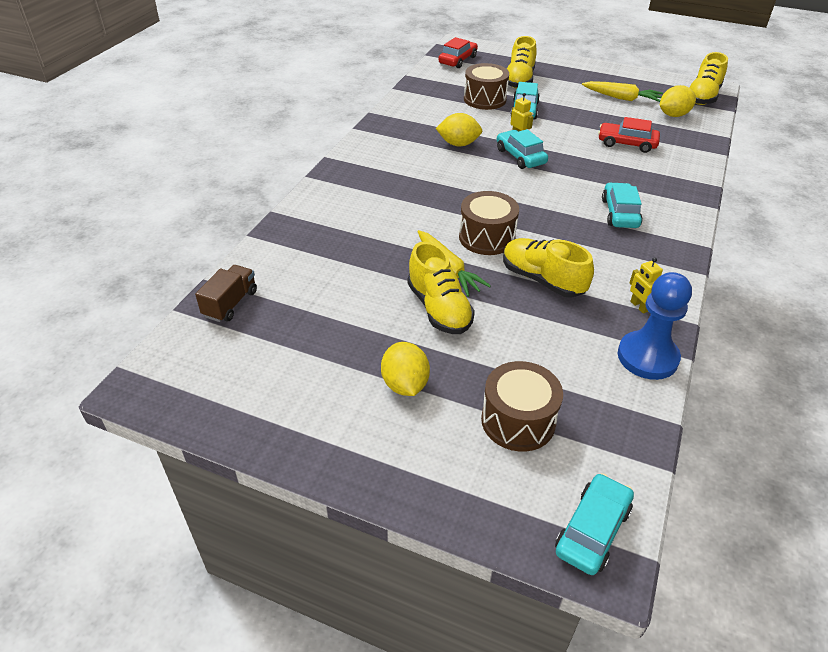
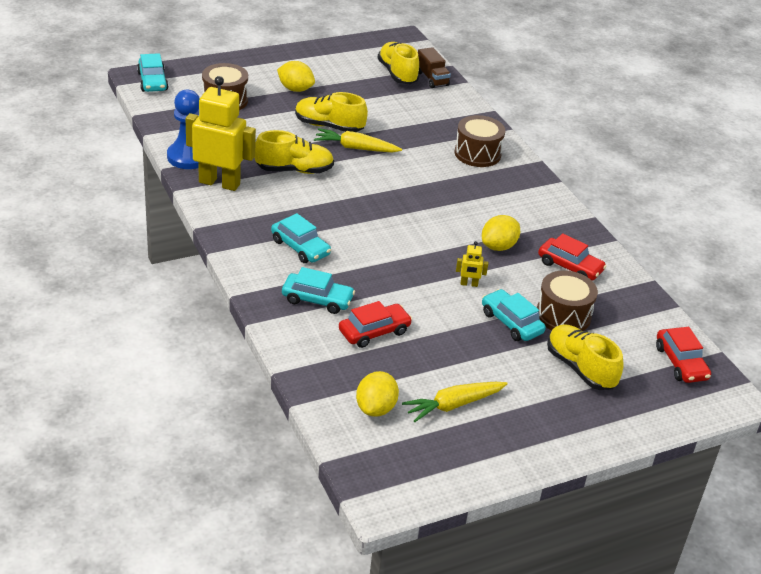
camera: 130 degrees right, 5 degrees down
brown drum [459,191,519,255] -> brown drum moved to [455,115,505,167]
turquoise car [497,129,548,169] -> turquoise car moved to [282,267,355,314]
yellow robot [629,257,663,314] -> yellow robot [186,76,256,191], size x2.46
yellow shoe [690,52,728,105] -> yellow shoe moved to [377,42,419,84]
none -> red car [538,233,607,280]

